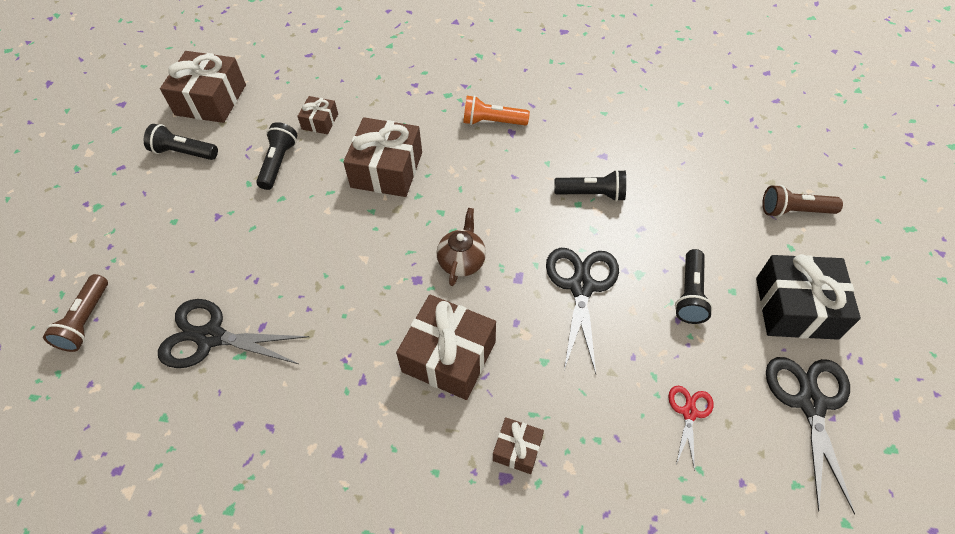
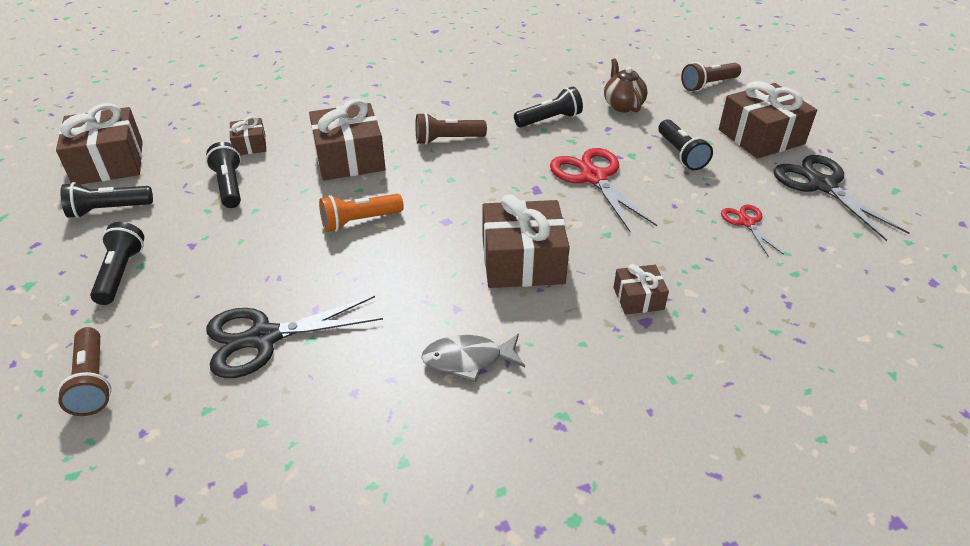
camera: 30 degrees left, 15 degrees down
brown teapot [437,208,486,286] -> brown teapot moved to [604,59,648,113]
orange flashlight [463,95,530,126] -> orange flashlight moved to [319,194,404,232]
black scissors [546,248,619,374] -> red scissors [550,148,657,232]
black gift [756,254,861,340] -> brown gift [719,81,817,159]
none -> black flashlight [90,222,144,305]
none -> brown flashlight [415,112,487,145]
none -> grey fish [421,334,525,382]

